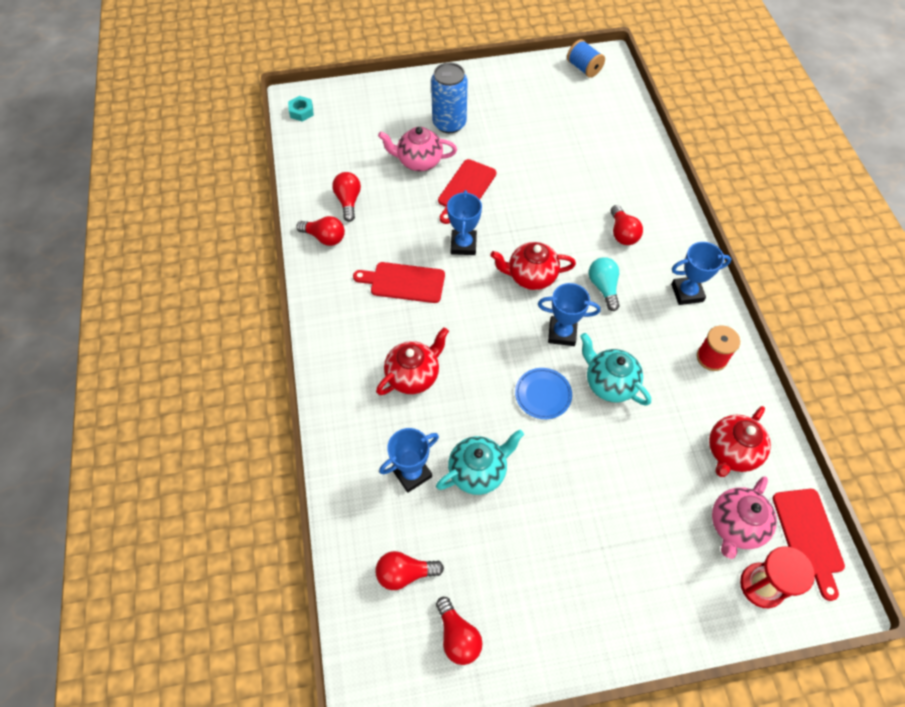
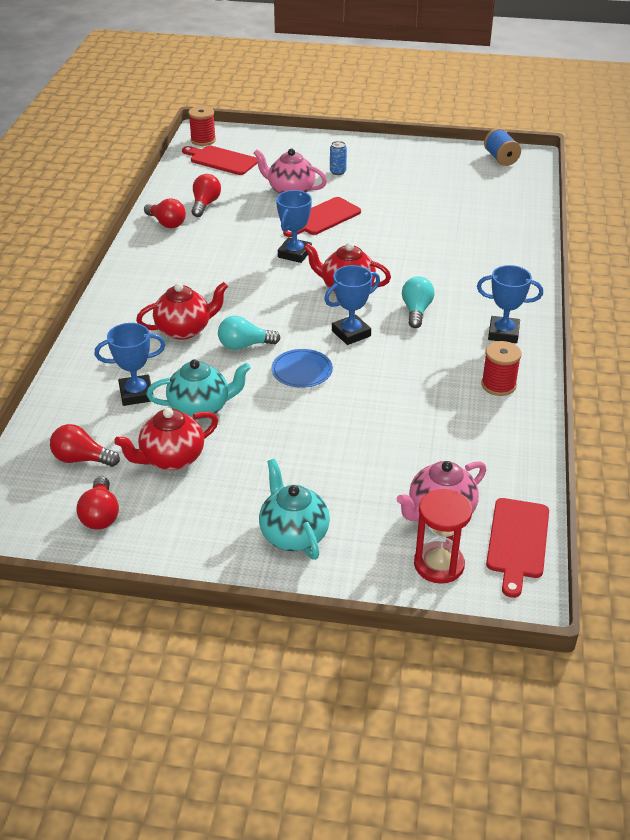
camera: 20 degrees right, 20 degrees down
turquoise nut [288,96,314,122] -> red spool [188,106,216,146]
red cutting board [353,262,445,303] -> red cutting board moved to [182,145,258,175]
blue can [431,62,468,133] -> blue can [330,141,347,175], size x0.47
blue trophy [538,283,601,346] -> blue trophy turned 60 degrees counterclockwise [324,265,380,345]
turquoise teapot [580,333,651,406] -> turquoise teapot moved to [259,459,330,560]
red light bulb [611,205,643,245] -> none
red teapot [709,406,771,477] -> red teapot moved to [114,408,218,470]
none -> turquoise light bulb [218,316,281,350]

